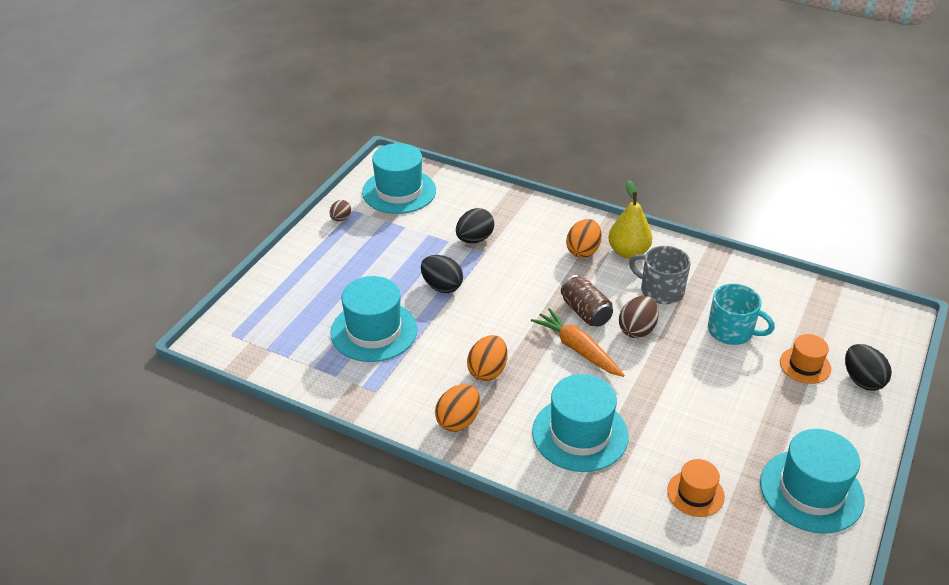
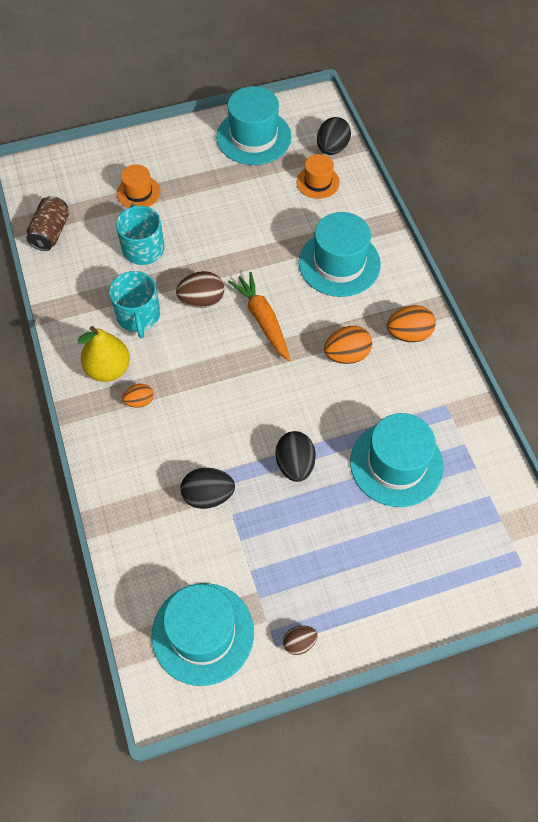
camera: 135 degrees left, 20 degrees up
orange carrot [531,308,625,377] -> orange carrot turned 150 degrees clockwise [228,272,290,361]
brown can [561,275,613,327] -> brown can moved to [26,196,69,251]
orange egg [566,219,602,258] -> orange egg [122,384,154,408], size x0.61
grey mug [629,246,691,304] -> turquoise mug [109,271,160,338]
black egg [845,344,892,391] -> black egg moved to [317,117,351,155]

